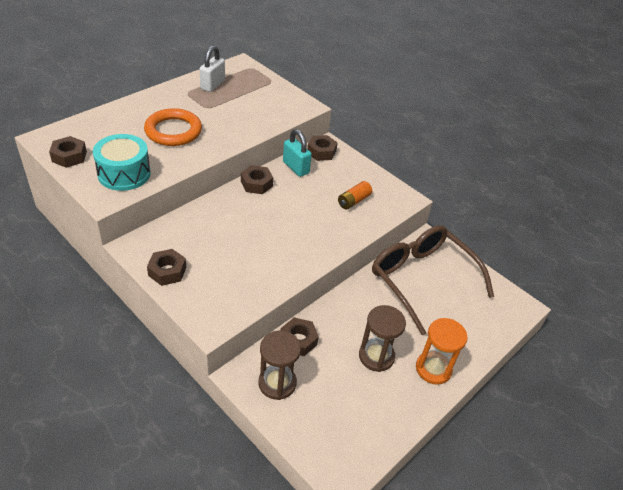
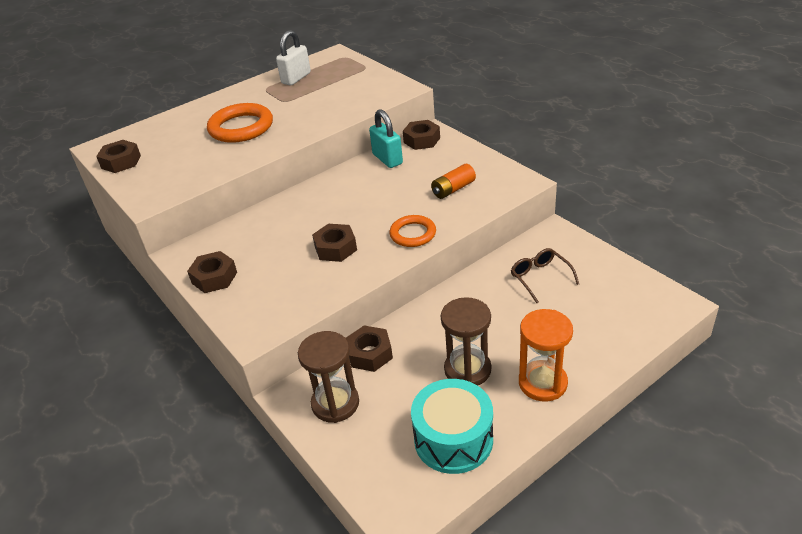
camera: 15 degrees right, 5 degrees down
turquoise drum [93,134,151,191] -> turquoise drum moved to [411,379,493,474]
brown nut [241,165,273,194] -> brown nut moved to [312,224,357,262]
brown glasses [372,225,494,335] -> brown glasses [511,248,579,303], size x0.42
none -> orange ring [389,215,436,247]

